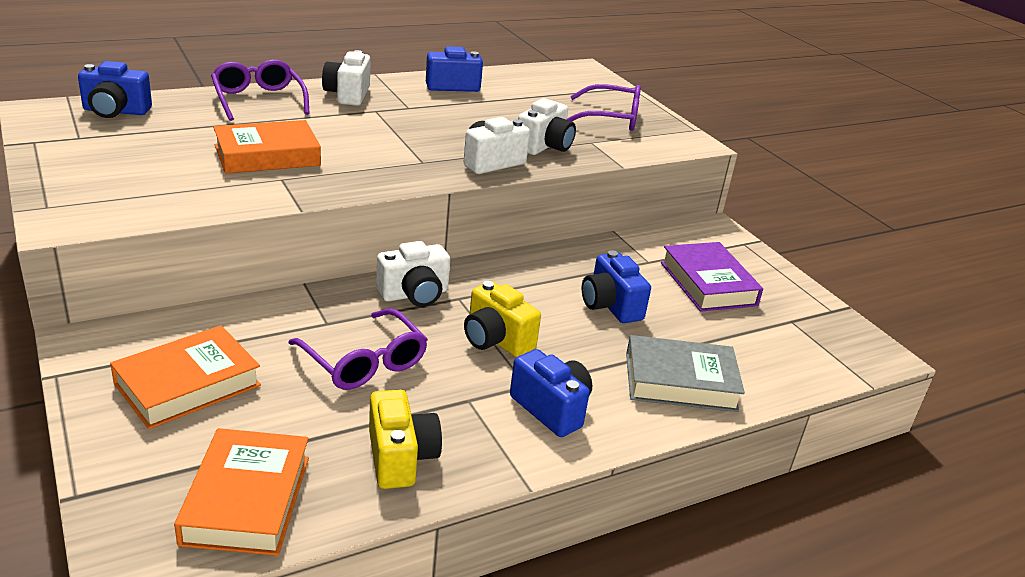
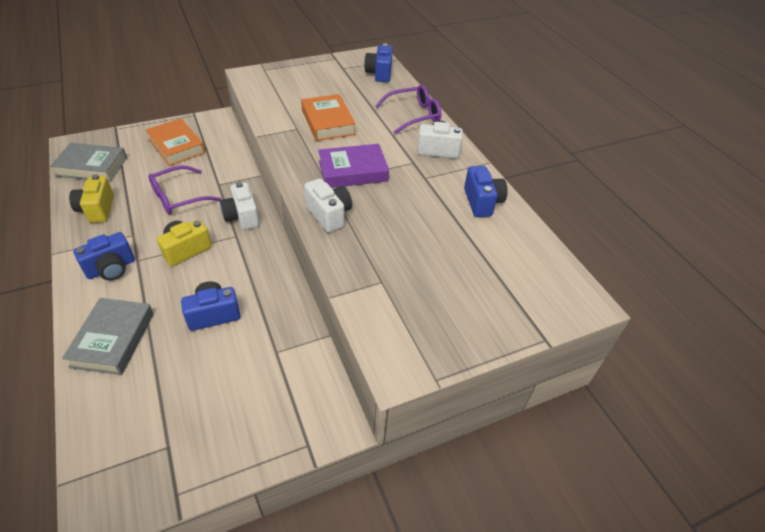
camera: 95 degrees right, 15 degrees up
orange book [174,428,309,556] -> grey book [50,143,127,182]
yellow camera [369,390,442,489] -> yellow camera turned 90 degrees clockwise [69,174,114,223]
white camera [518,98,576,155] -> none
purple glasses [567,84,641,131] -> none
purple book [661,242,763,312] -> purple book moved to [318,144,389,188]

